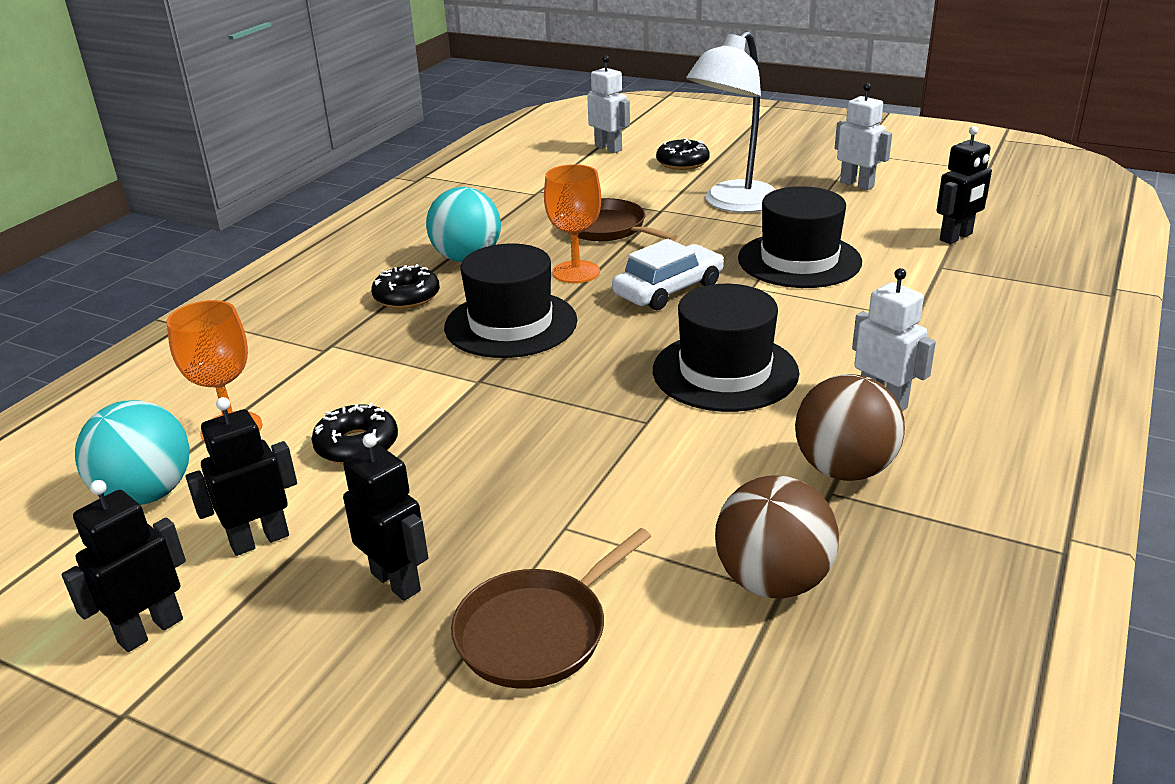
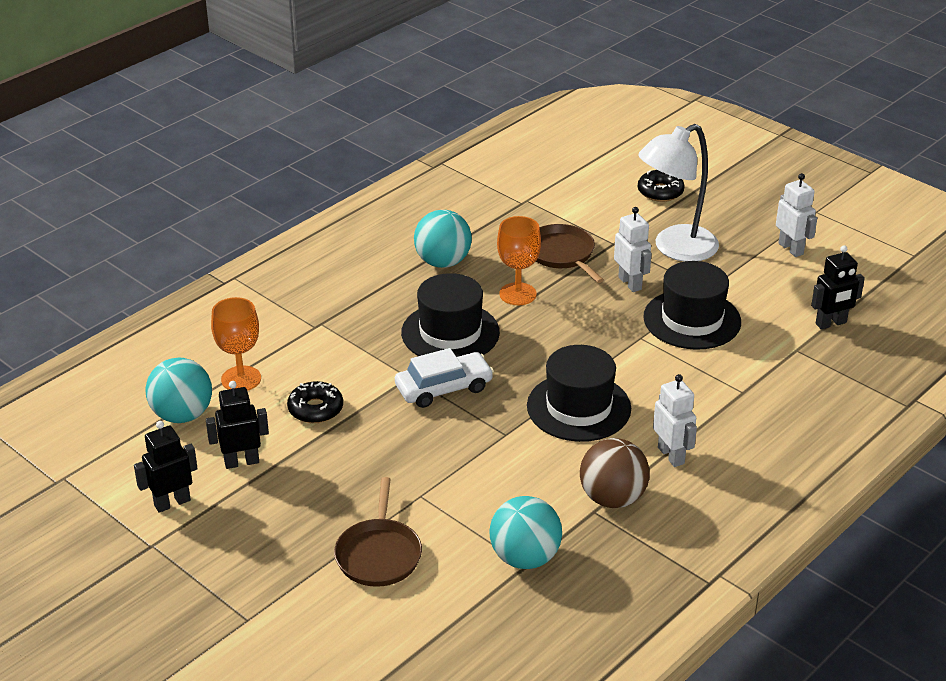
camera: 15 degrees right, 5 degrees up
black robot [343,433,428,601] -> none
black donut [371,264,440,309] -> none
brown pan [451,528,651,689] -> brown pan turned 60 degrees counterclockwise [334,477,422,587]
white robot [587,55,630,153] -> white robot moved to [614,207,652,292]
white car [612,239,724,310] -> white car moved to [395,348,494,408]
brown ball [715,475,839,598] -> turquoise ball [490,496,562,569]

